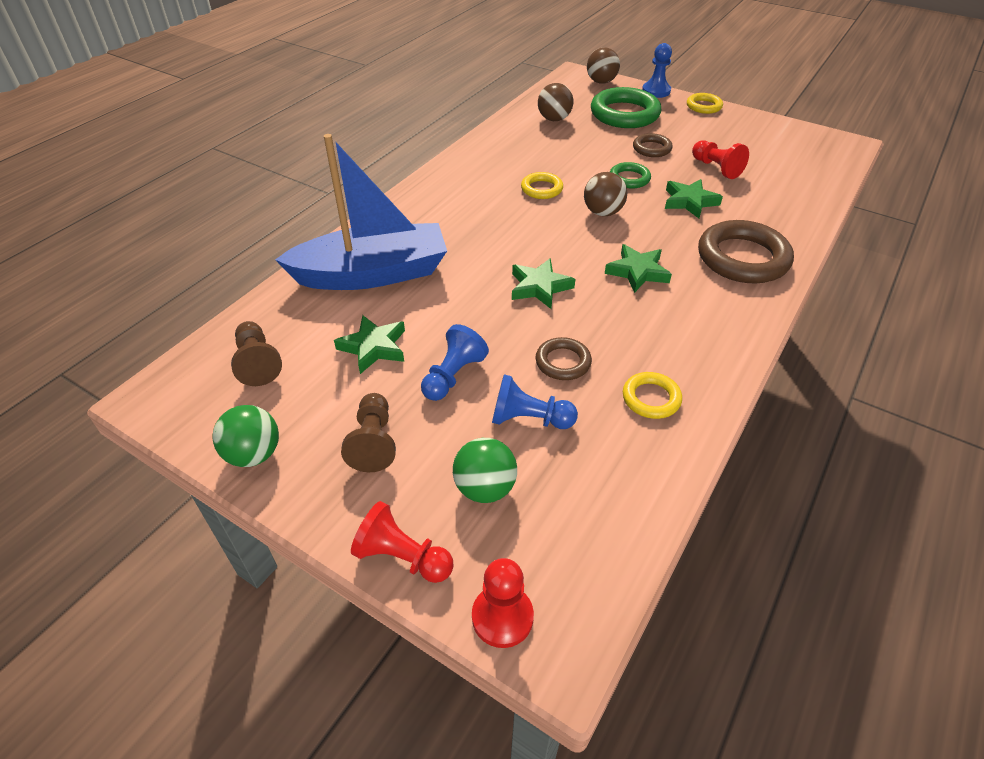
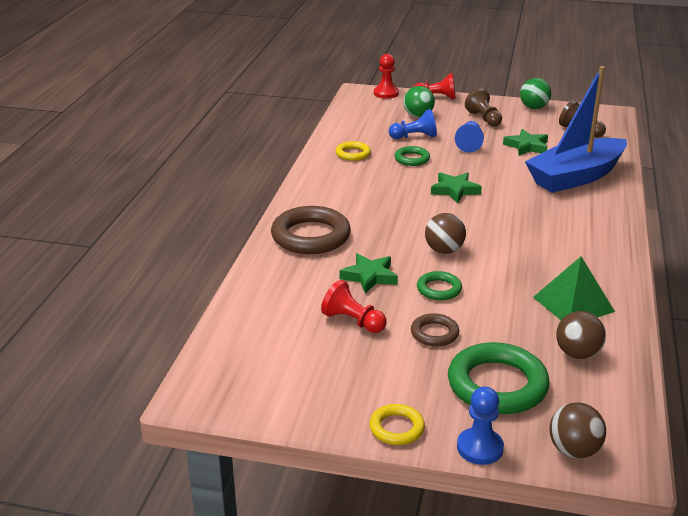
camera: 160 degrees right, 15 degrees down
yellow ring [521,172,563,199] -> none
brown ring [536,337,592,380] -> green ring [394,146,430,166]
green star [605,244,672,293] -> none
none -> green pyramid [533,256,615,320]

